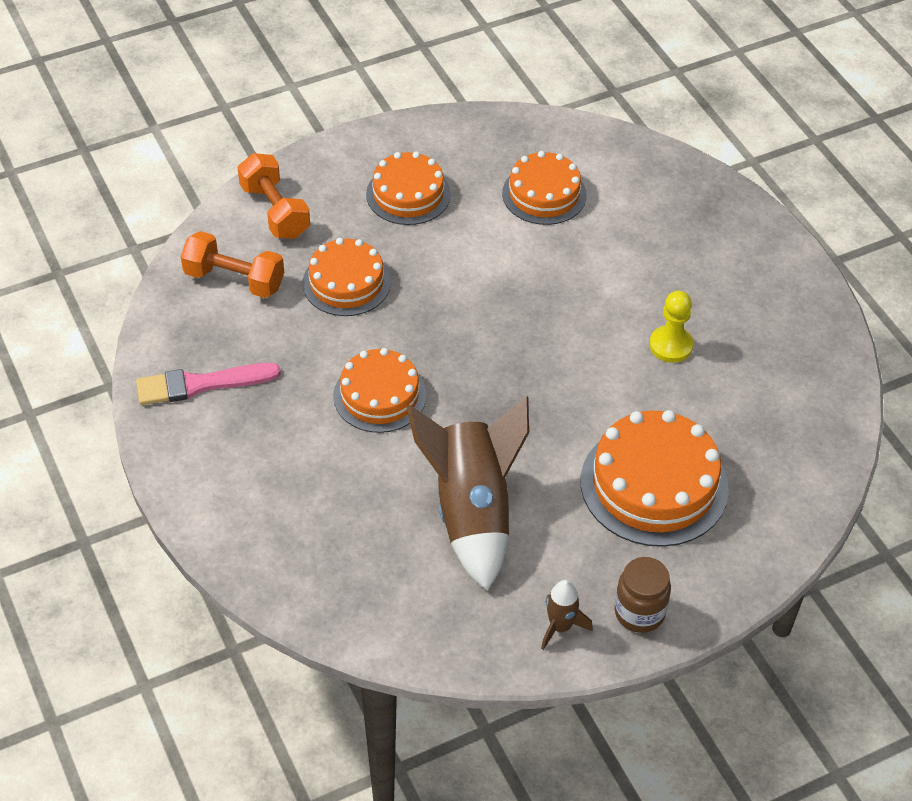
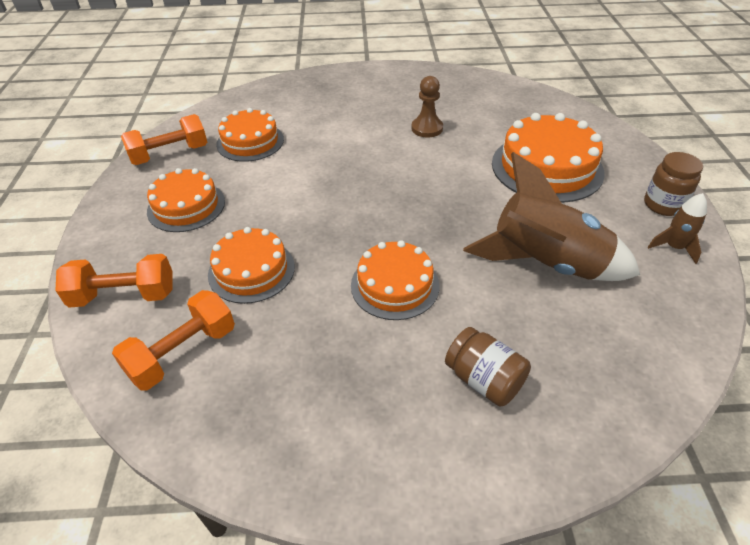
camera: 65 degrees left, 5 degrees down
pink brush [136,363,281,405] -> none
yellow pawn [649,291,694,363] -> brown pawn [411,76,443,138]
none -> orange dumbbell [121,114,207,165]
none -> brown jar [445,327,531,406]

